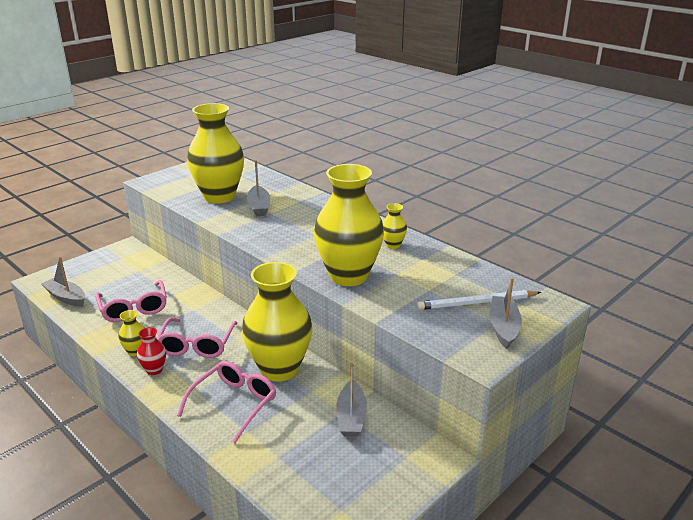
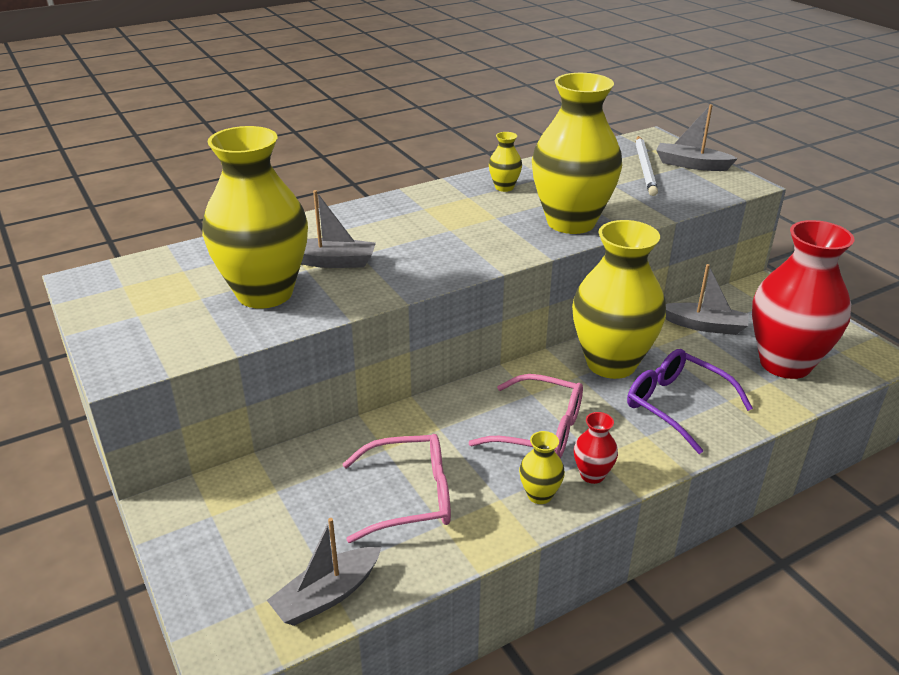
camera: 75 degrees left, 5 degrees up
pink glasses [177,361,276,443] -> purple glasses [627,349,753,454]
none -> red vase [752,220,855,379]

